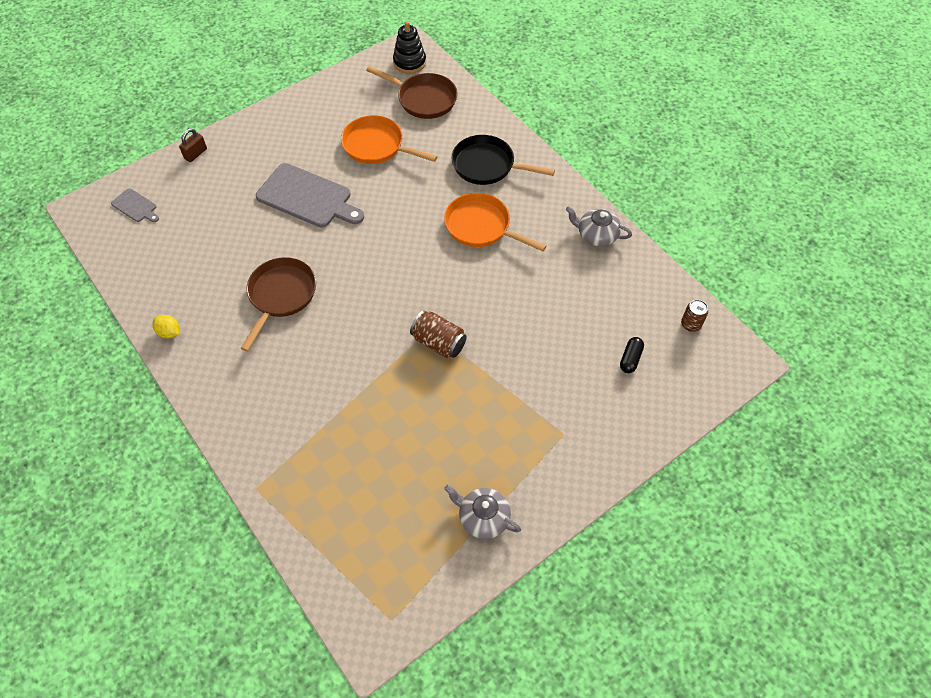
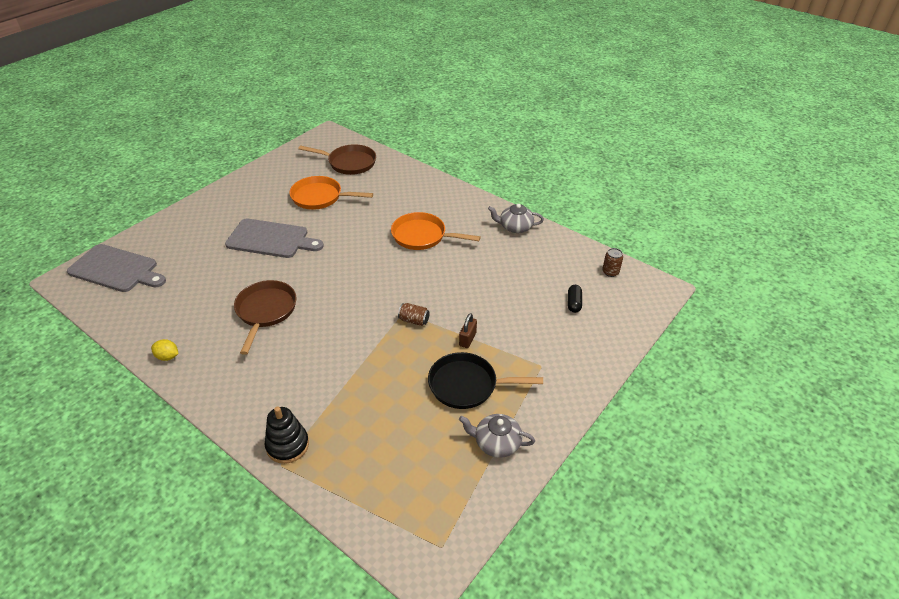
camera: 15 degrees left, 15 degrees down
grey cutting board [111,188,159,222] -> grey cutting board [67,244,166,292], size x2.07
brown padlock [179,128,207,162] -> brown padlock moved to [459,313,477,348]
black stacking toy [393,21,426,74] -> black stacking toy moved to [265,406,309,464]
brown can [410,310,467,358] -> brown can [398,303,430,326], size x0.65
black pan [451,135,555,185] -> black pan moved to [428,352,543,409]

